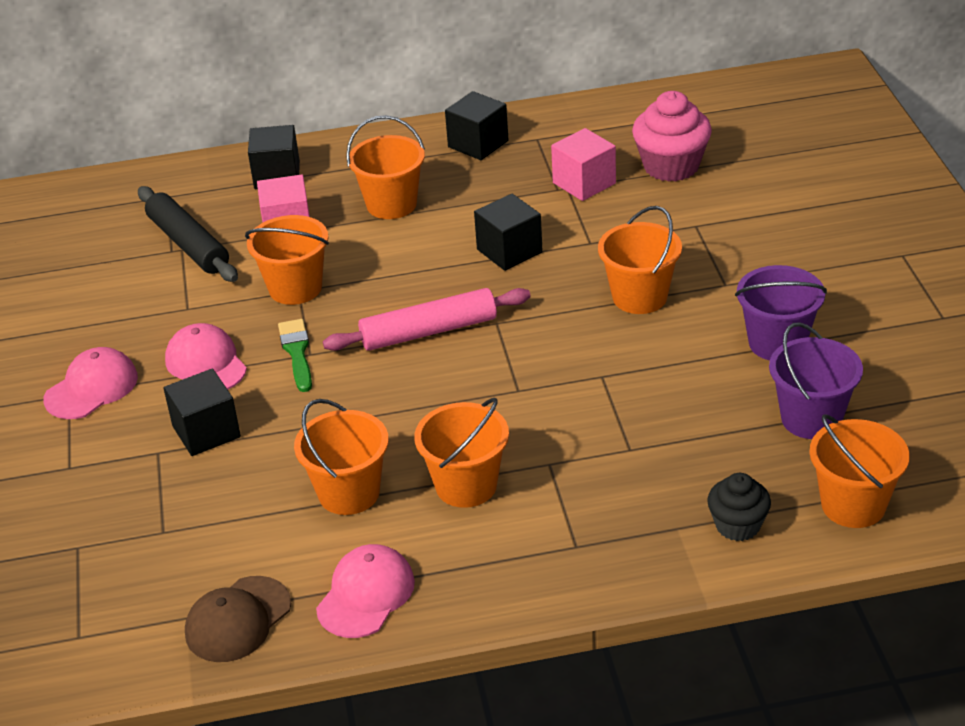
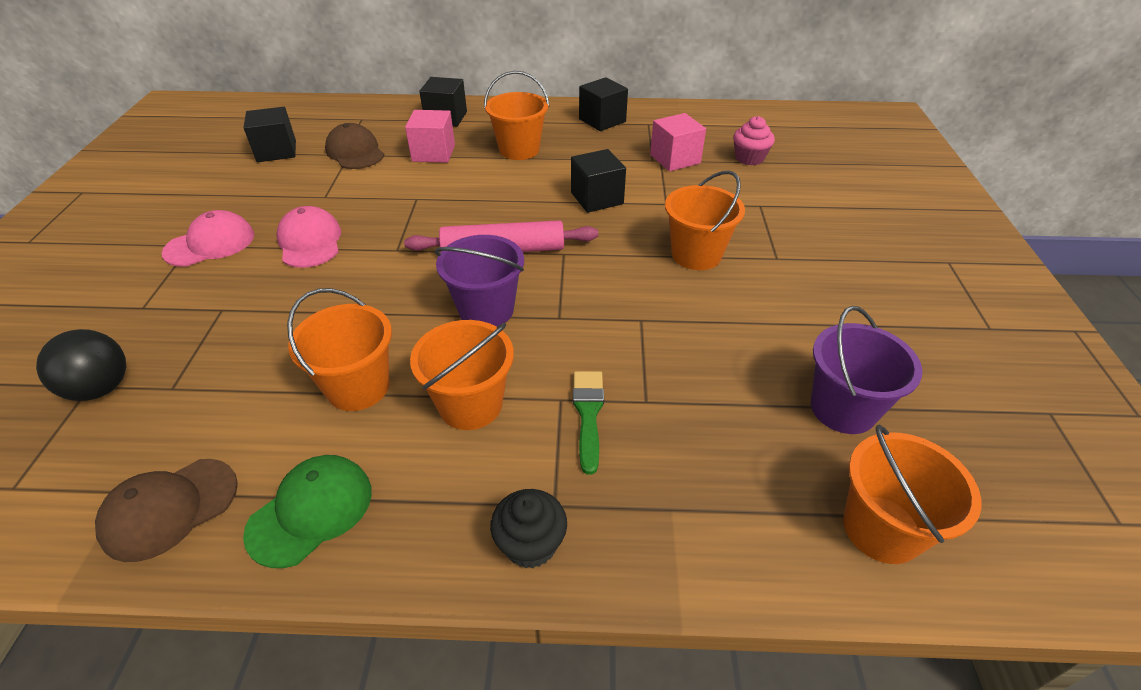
camera: 10 degrees right, 5 degrees up
black rolling pin [138,186,238,282] -> brown cap [325,123,384,169]
black cube [163,368,241,456] -> black cube moved to [243,107,296,162]
orange bucket [245,215,329,305] -> none
green brush [278,319,312,392] -> green brush moved to [573,371,604,475]
pink cap [316,544,415,638] -> green cap [243,455,372,568]
pink cupcake [632,91,712,182] -> pink cupcake [733,116,775,165], size x0.62
black cupcake [707,473,771,541] -> black cupcake moved to [490,489,567,568]
purple bucket [735,265,827,360] -> purple bucket moved to [435,235,524,327]
none -> black ball [36,329,126,401]

